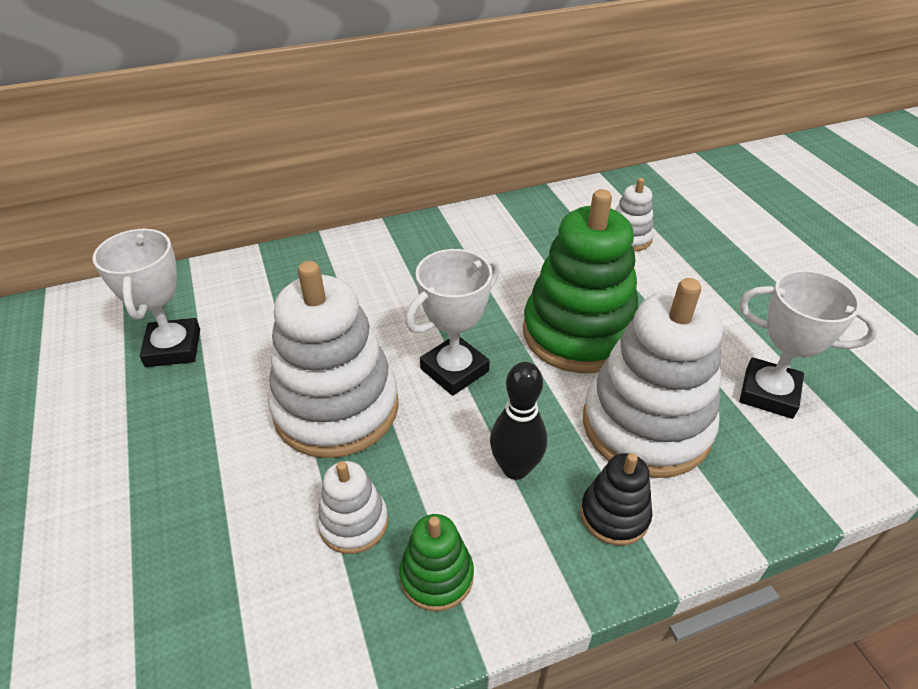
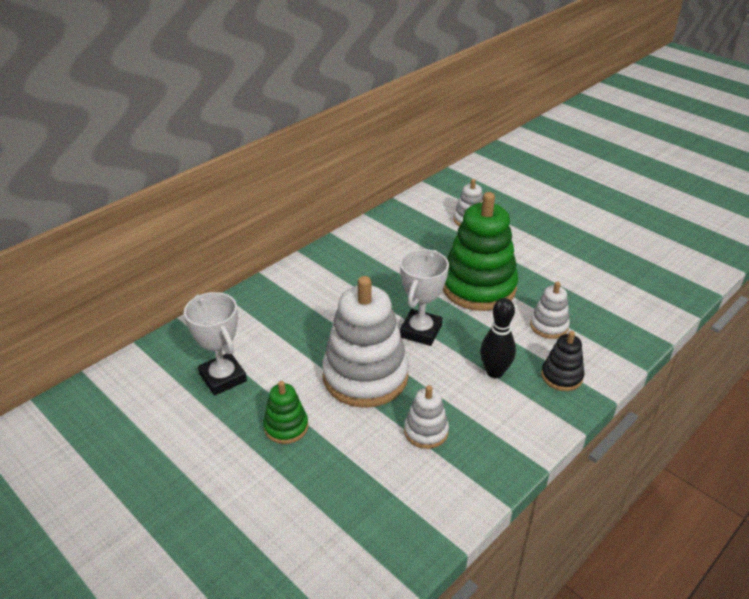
camera: 25 degrees left, 5 degrees down
green stacking toy [399,514,474,612] -> green stacking toy moved to [263,381,308,444]
white stacking toy [583,278,723,478] -> white stacking toy [530,281,570,339], size x0.48
white trophy [739,270,878,419] -> none

